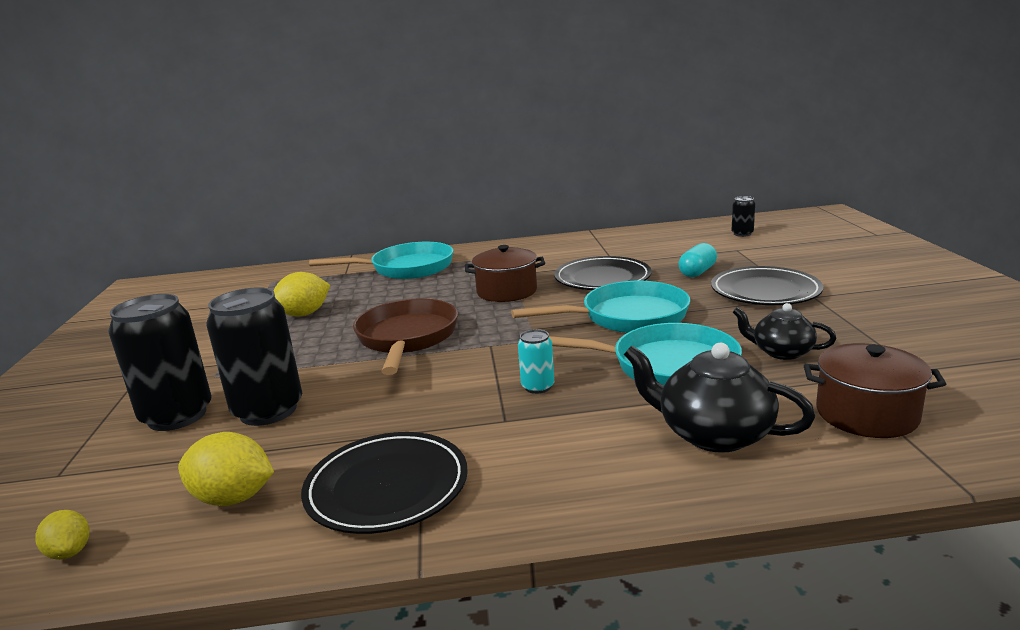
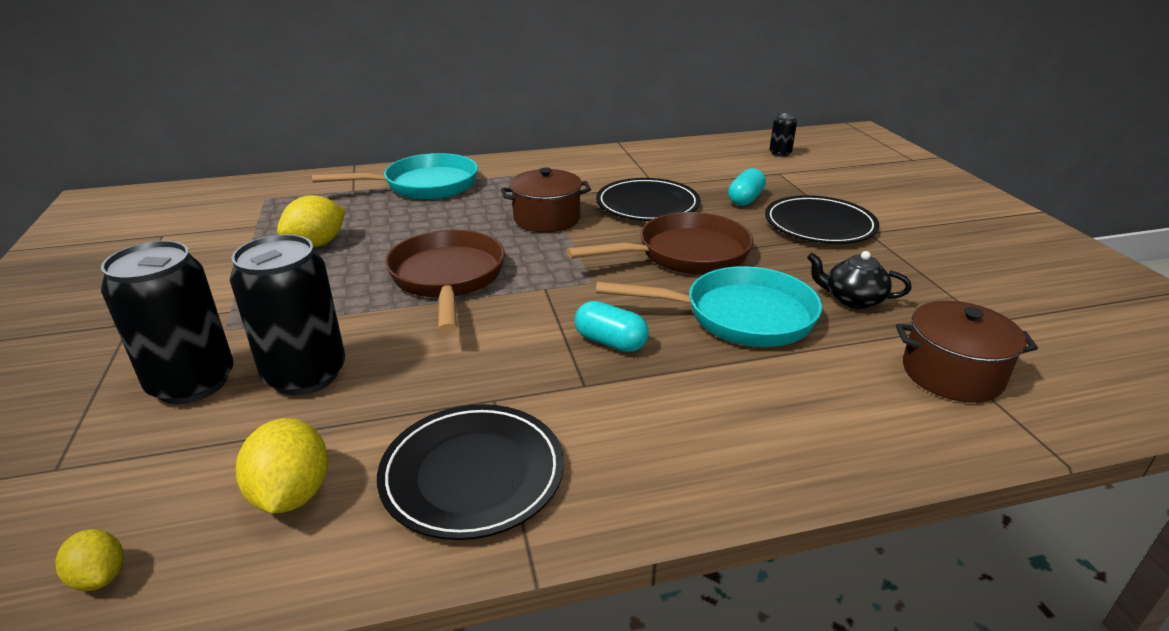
camera: 10 degrees left, 10 degrees up
yellow lemon [178,432,274,506] -> yellow lemon turned 75 degrees clockwise [236,418,328,513]
turquoise pan [511,281,690,333] -> brown pan [566,212,754,275]
turquoise can [518,329,554,394] -> turquoise capsule [574,301,649,352]
black teapot [624,343,815,453] -> none

